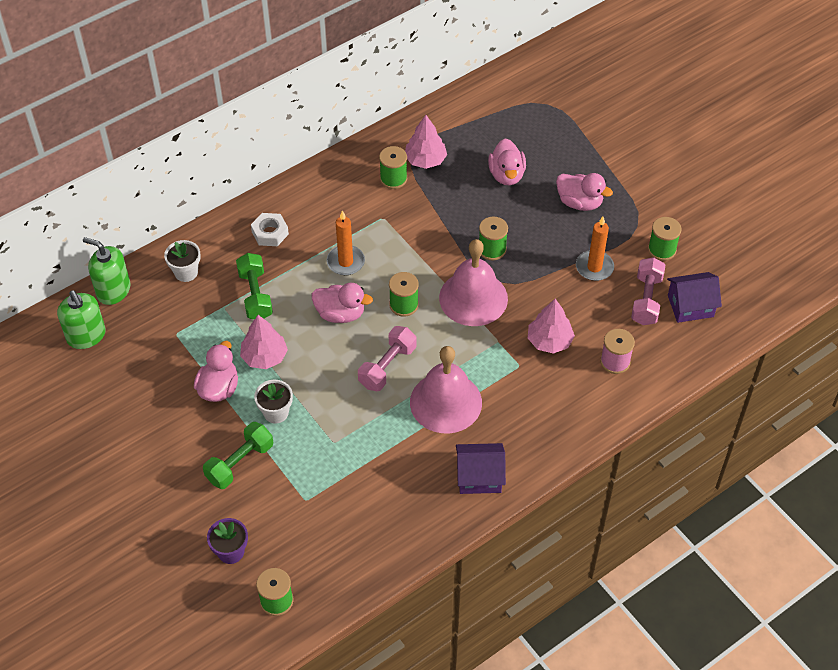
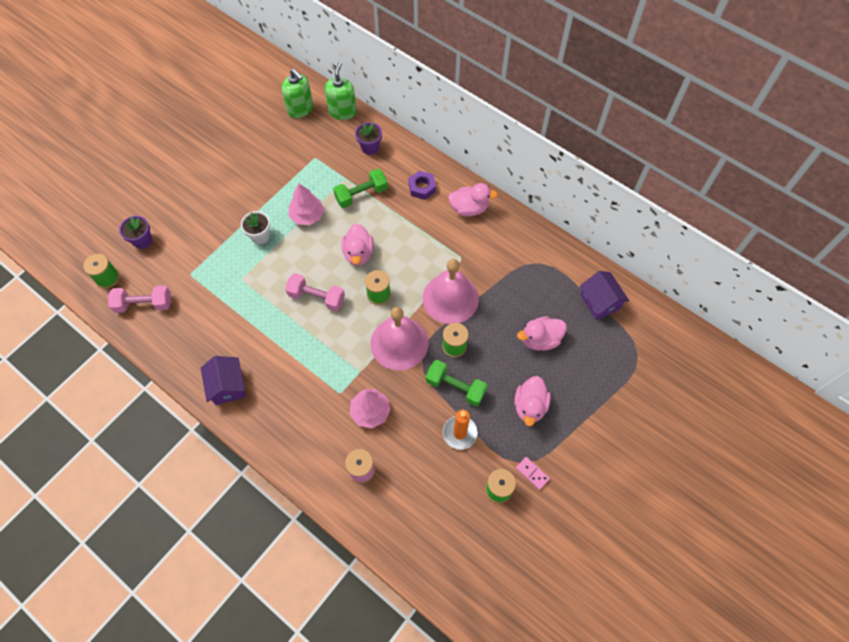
camera: 75 degrees right, 10 degrees up
green soap dispenser [57,290,106,349] -> green soap dispenser turned 90 degrees counterclockwise [282,69,313,118]
white flower pot [164,240,200,282] -> purple flower pot [355,122,382,155]
pink duck [194,341,238,402] -> pink duck moved to [448,183,498,217]
green dumbbell [203,422,273,489] -> green dumbbell moved to [426,360,487,406]
white nut [251,213,289,246] -> purple nut [408,171,436,200]
orange candle [327,210,365,275] -> none
green spool [379,146,407,189] -> none
pink tree [405,115,447,169] -> none
pink bell [410,346,482,433] -> pink bell moved to [423,259,479,324]
pink dumbbell [631,257,665,325] -> pink dumbbell moved to [108,285,171,313]
purple house [667,272,722,323] -> purple house moved to [580,271,630,320]
none -> pink domino [516,457,550,490]

